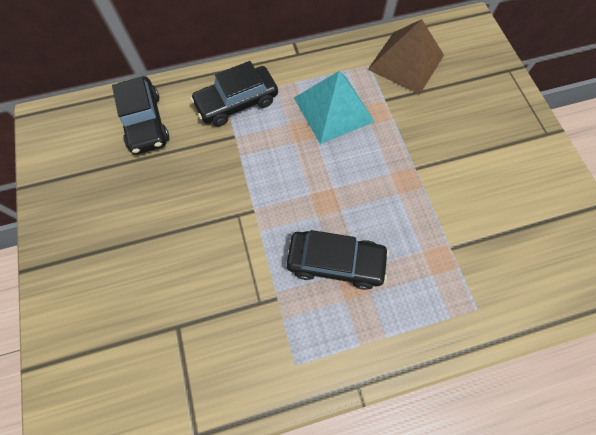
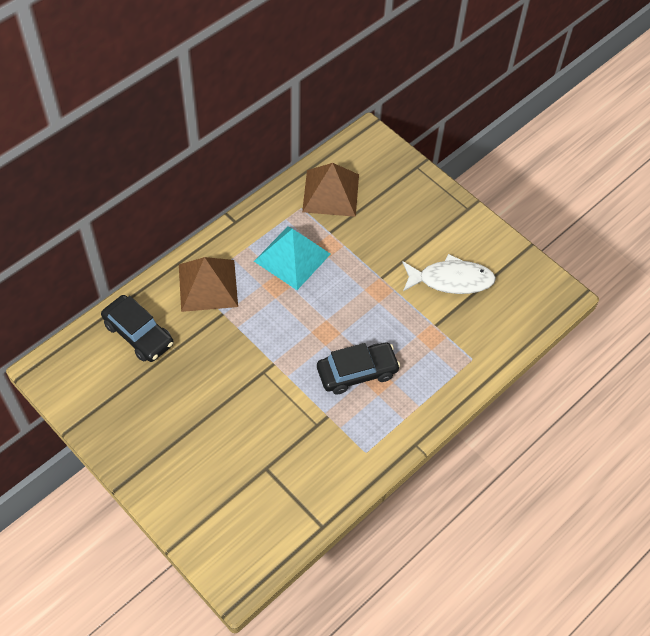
camera: 30 degrees left, 10 degrees down
black car [190,61,278,126] -> brown pyramid [179,257,238,312]
none -> white fish [402,254,496,294]

